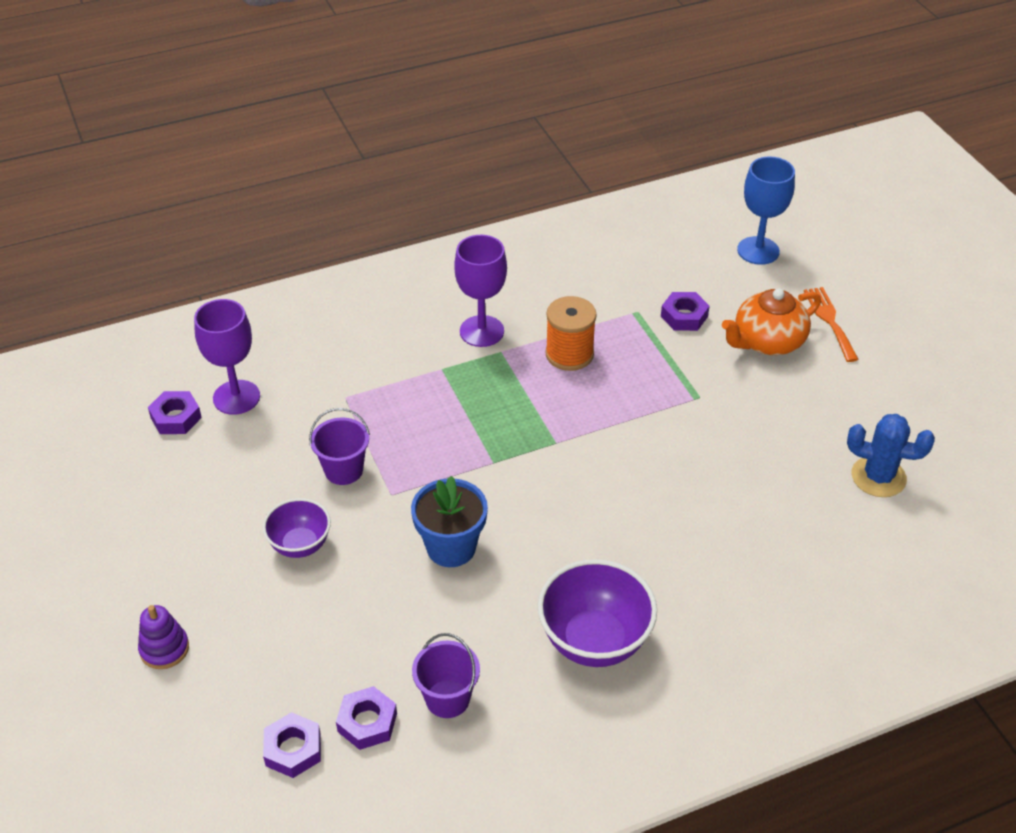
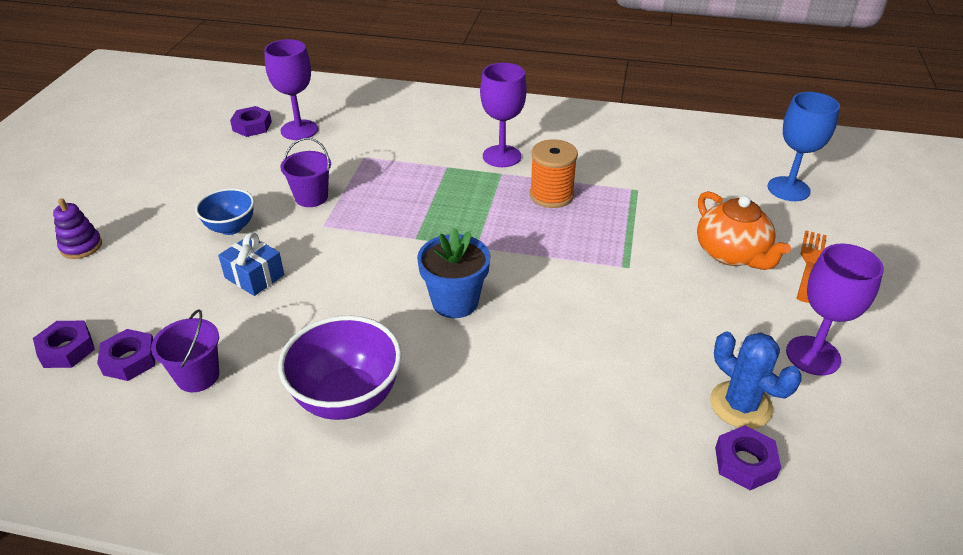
camera: 35 degrees right, 5 degrees down
purple bowl [263,498,331,558] -> blue bowl [195,188,254,235]
blue flower pot [411,476,488,567] -> blue flower pot moved to [417,228,490,318]
purple nut [661,292,710,331] -> purple nut moved to [715,425,781,490]
orange teapot [722,288,821,355] -> orange teapot turned 120 degrees counterclockwise [697,191,791,270]
none -> blue gift [218,233,284,296]
none -> purple goblet [786,244,884,376]

